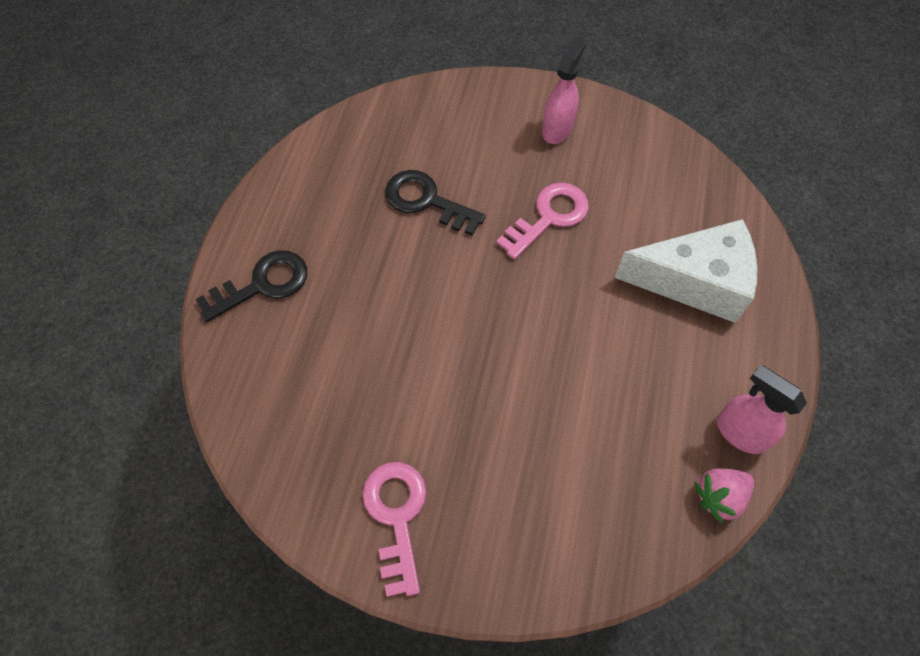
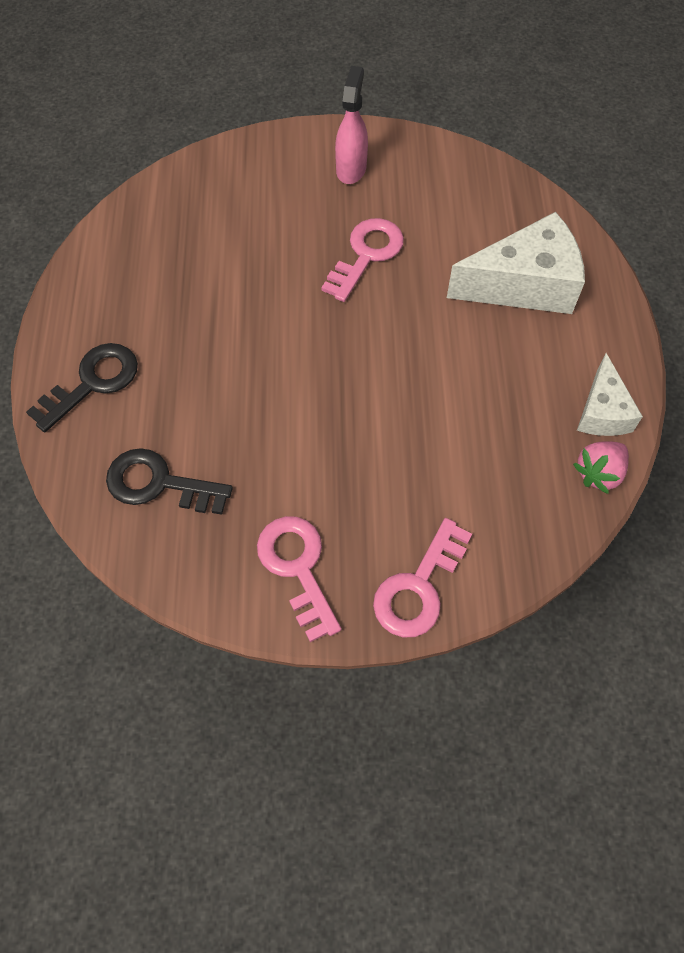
camera: 15 degrees left, 0 degrees up
black key [385,170,486,236] -> black key moved to [106,448,233,515]
pink spray bottle [717,365,807,454] -> white cheese [577,353,643,436]
none -> pink key [373,518,472,637]

